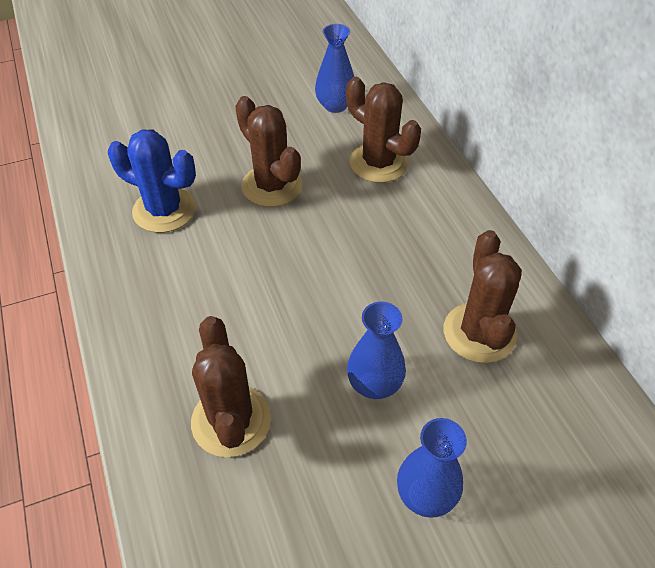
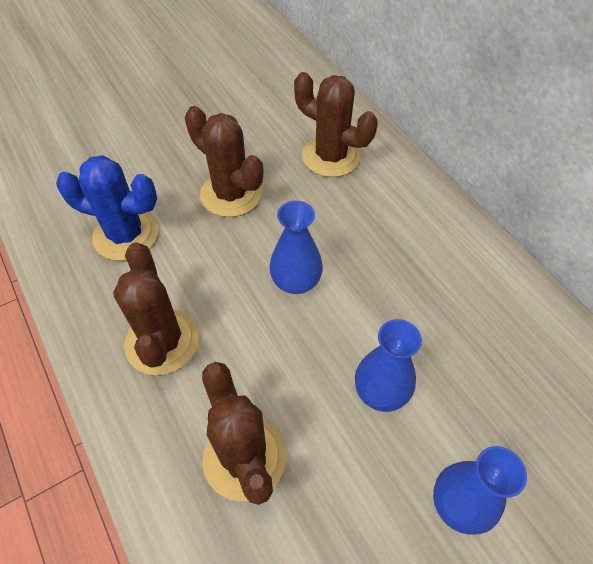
camera: 10 degrees left, 5 degrees up
blue vase [315,24,354,113] -> blue vase moved to [269,201,323,294]
brown cactus [443,230,522,363] -> brown cactus moved to [113,242,199,375]

